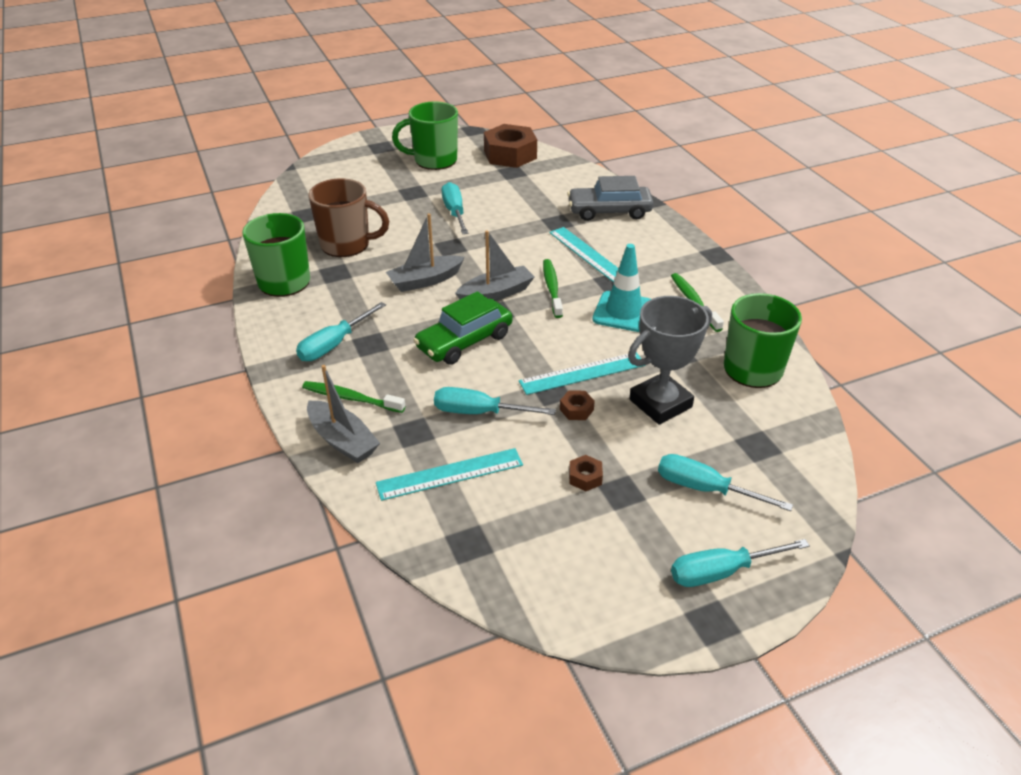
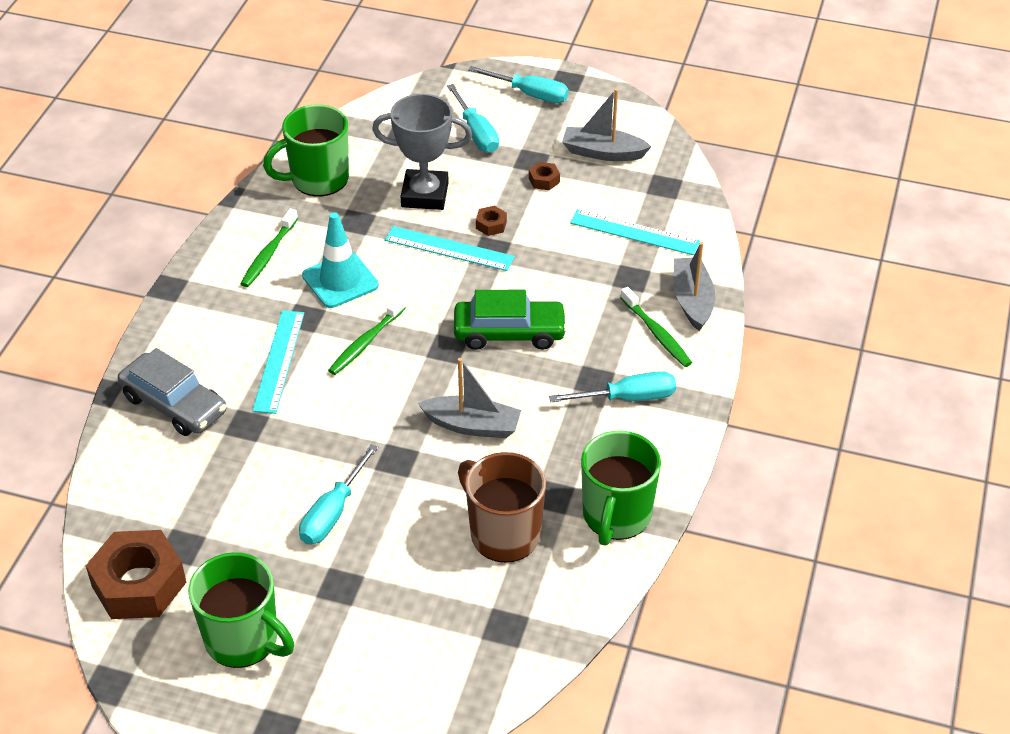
camera: 140 degrees left, 5 degrees up
turquoise screwdriver [434,387,556,415] -> none
grey boat [455,230,534,301] -> grey boat moved to [562,89,652,161]

